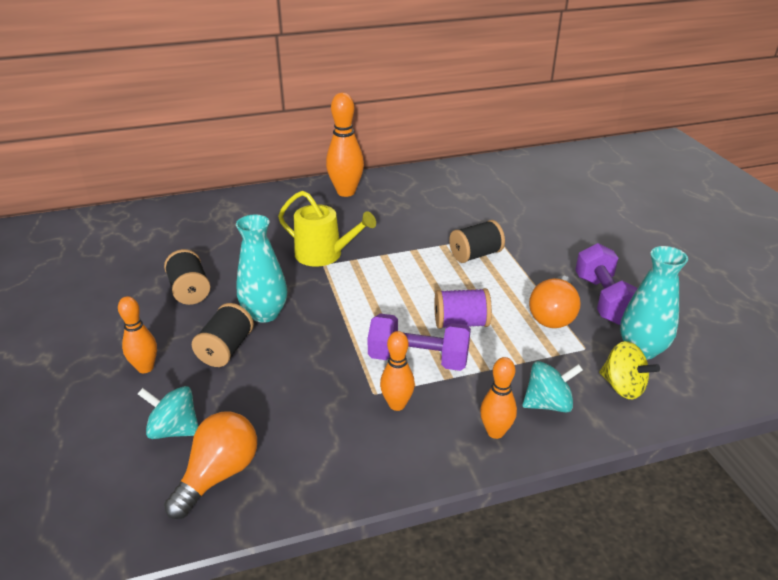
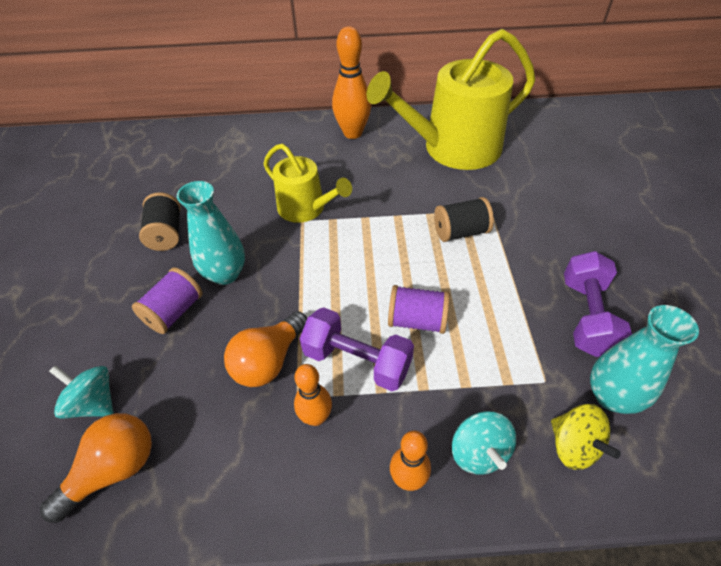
camera: 15 degrees right, 15 degrees up
orange bowling pin [118,296,157,373] -> none
black spool [192,303,254,367] -> purple spool [132,268,203,334]
turquoise spinning top [522,361,583,412] -> turquoise spinning top turned 75 degrees clockwise [452,411,516,475]
orange light bulb [529,276,581,328] -> orange light bulb moved to [224,311,307,387]
none -> yellow watering can [367,29,535,170]

